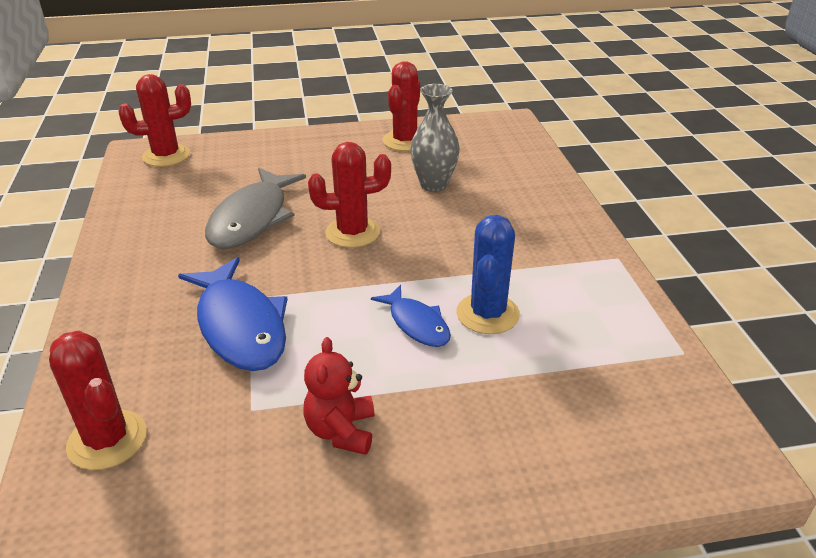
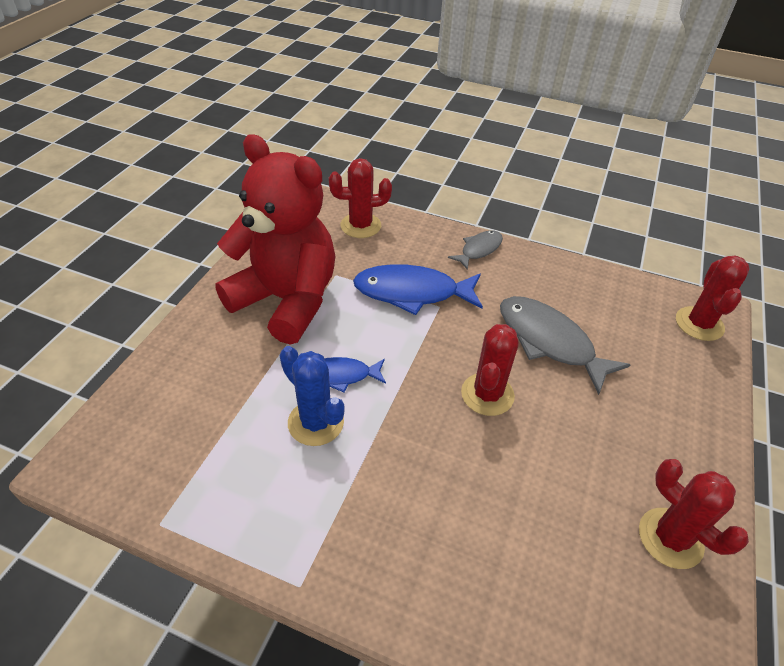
camera: 120 degrees right, 10 degrees up
red teddy bear [304,337,375,455] -> red teddy bear [215,134,335,344], size x2.47
grey vase [410,84,460,192] -> none
none -> grey fish [448,231,503,270]

